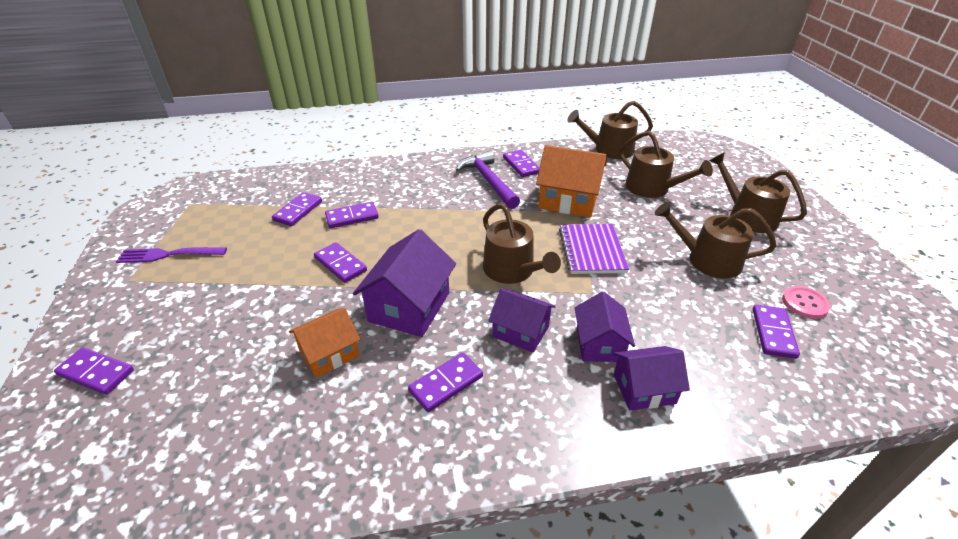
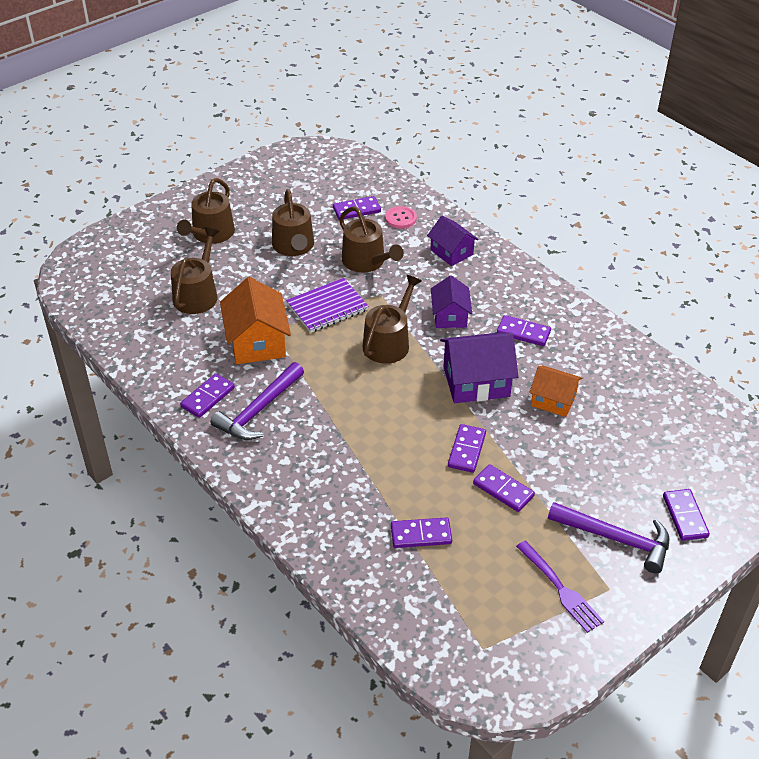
camera: 120 degrees left, 5 degrees up
purple domino [325,202,379,228] -> purple domino moved to [473,464,535,512]
brown watering can [567,101,653,159] -> brown watering can moved to [339,207,404,273]
purple house [575,291,635,362] -> none
pink button [782,286,830,319] -> pink button moved to [385,206,417,229]
none -> purple hammer [548,502,669,573]

